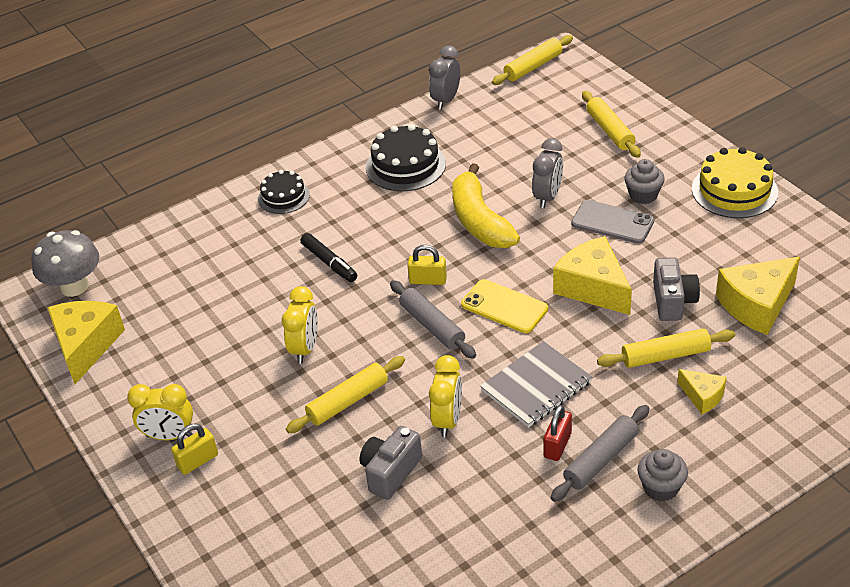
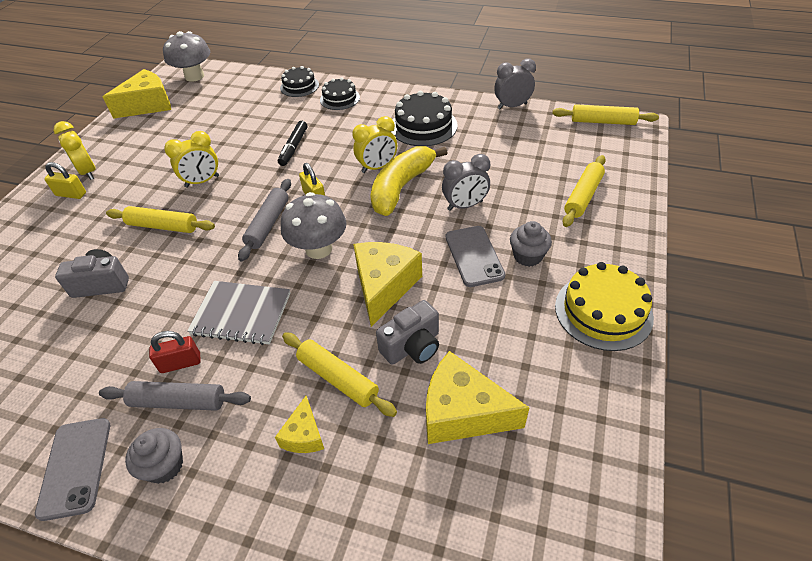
camera: 50 degrees right, 5 degrees up
yellow clock [429,355,462,437] -> yellow clock moved to [353,116,397,173]
yellow phone [461,279,548,333] -> grey mushroom [281,192,346,259]
none -> grey phone [35,418,110,521]
none -> black cake [280,66,319,97]

